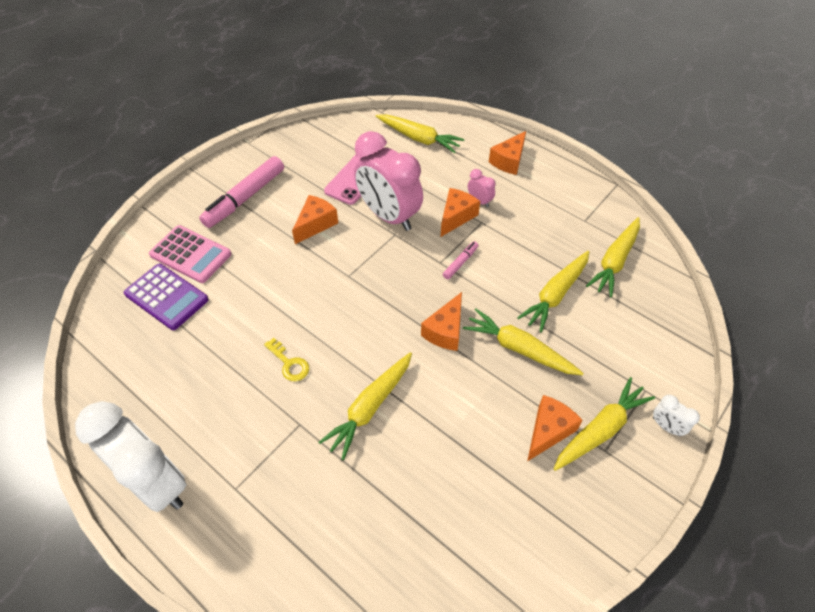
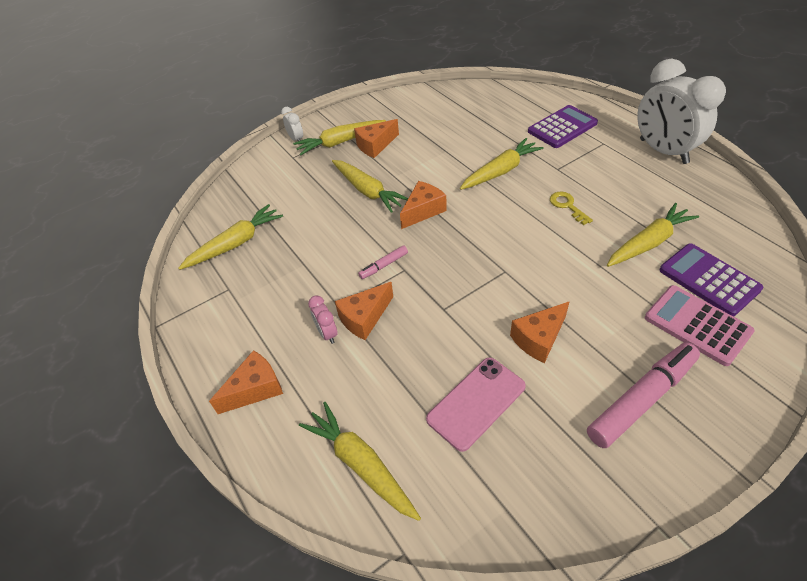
camera: 160 degrees left, 5 degrees down
pink clock [354,131,423,231] -> none
yellow carrot [517,251,589,332] -> yellow carrot moved to [607,203,699,267]
none -> purple calculator [528,105,598,148]

